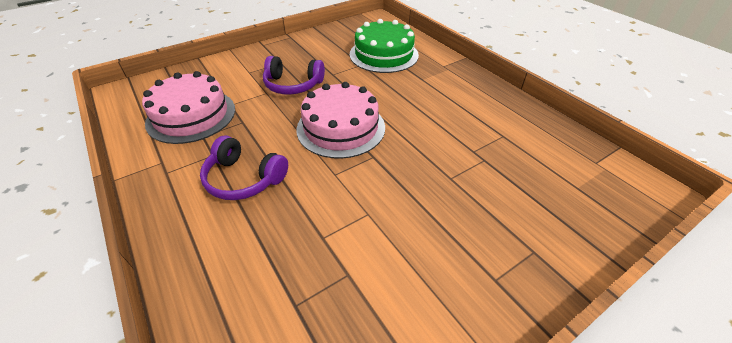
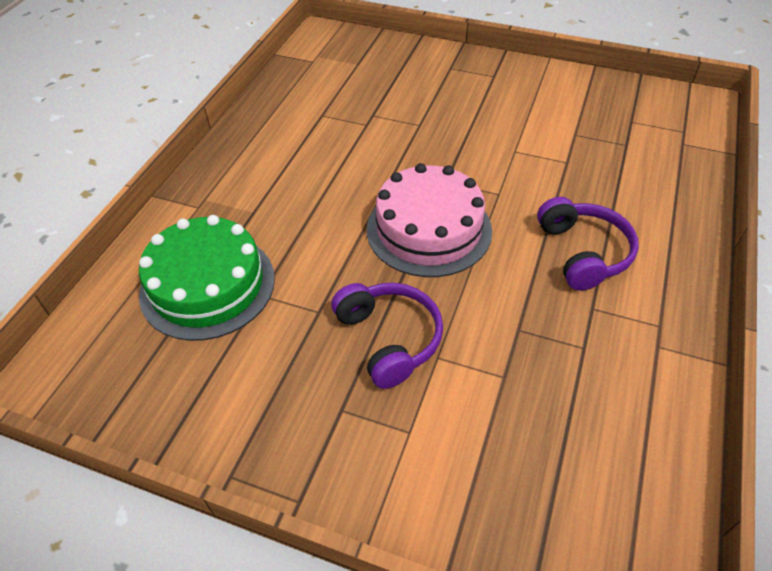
camera: 125 degrees left, 5 degrees up
pink cake [142,71,235,144] -> none

